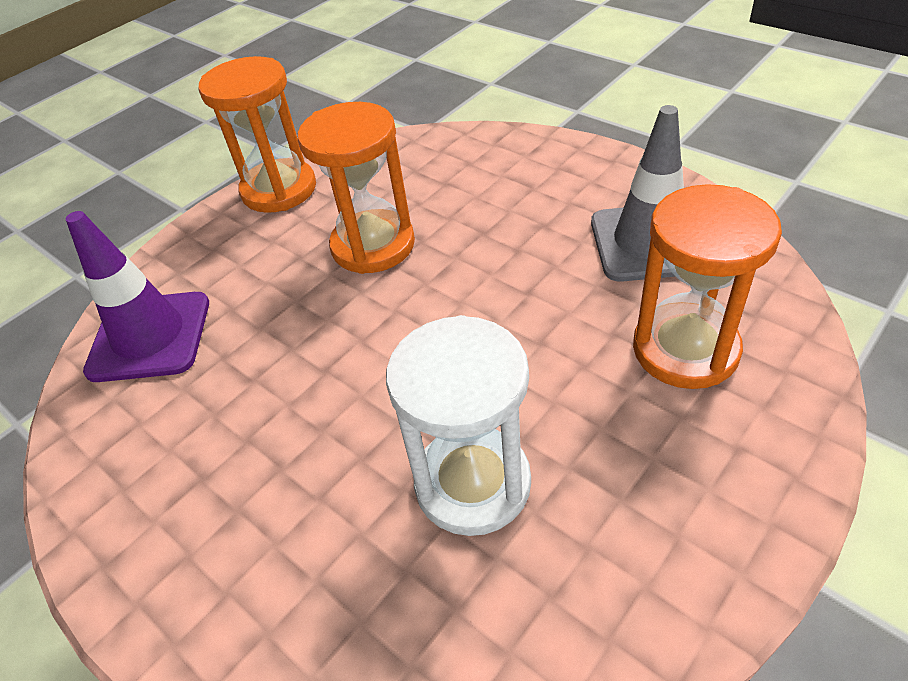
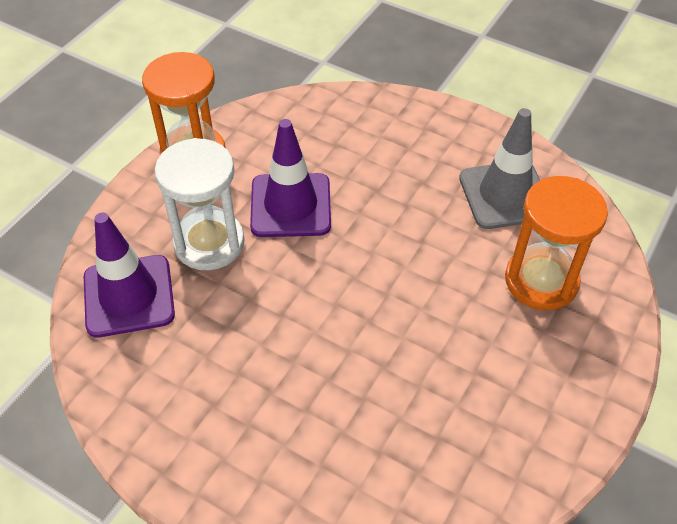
camera: 15 degrees left, 5 degrees up
orange hourglass [297,102,415,274] -> purple traffic cone [250,119,331,237]
white hourglass [386,315,531,536] -> white hourglass moved to [155,138,245,270]

